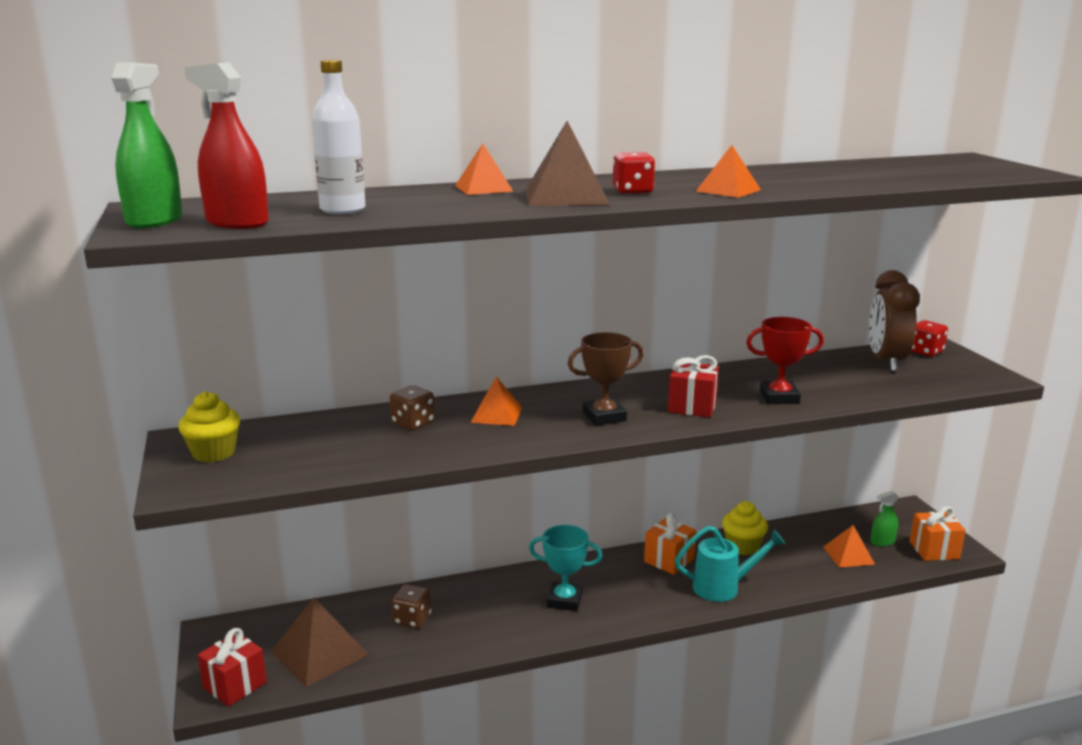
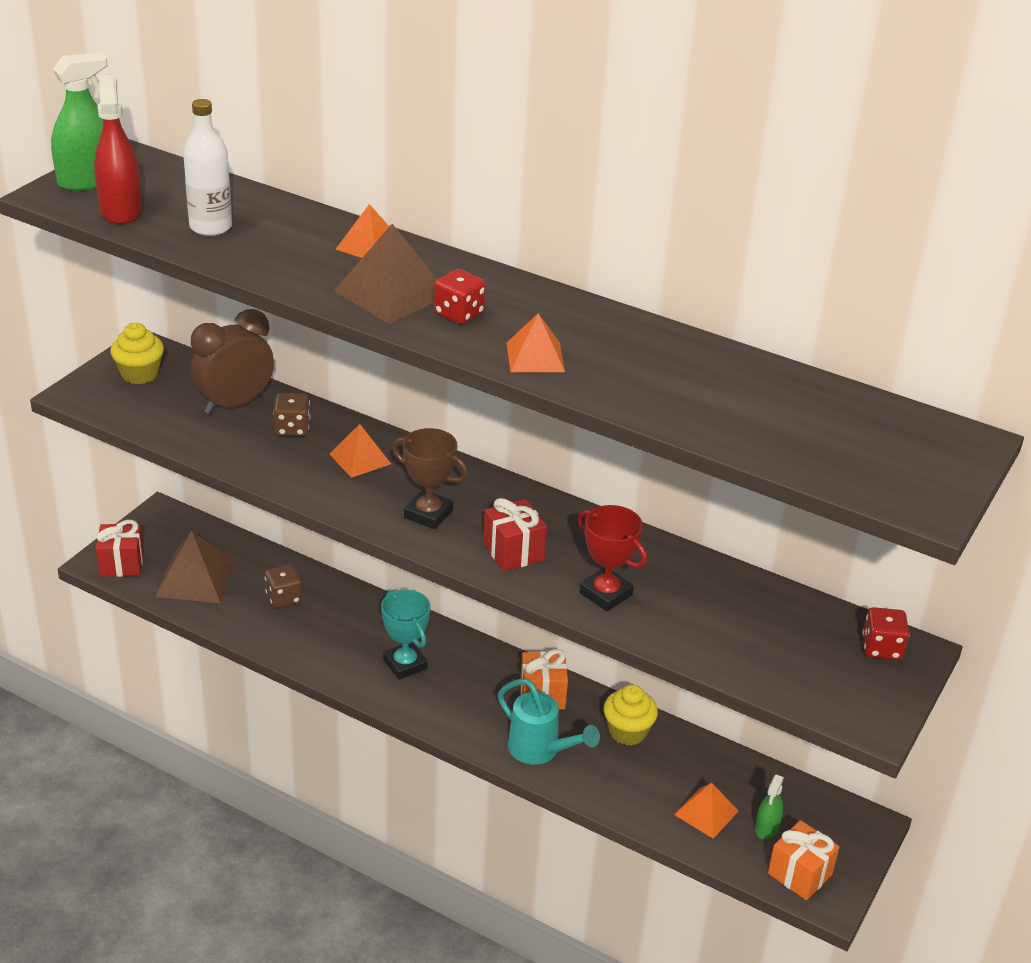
camera: 45 degrees right, 15 degrees up
brown clock [869,270,920,372] -> brown clock moved to [191,309,274,414]
green spray bottle [870,491,899,547] -> green spray bottle turned 90 degrees counterclockwise [755,775,784,840]

